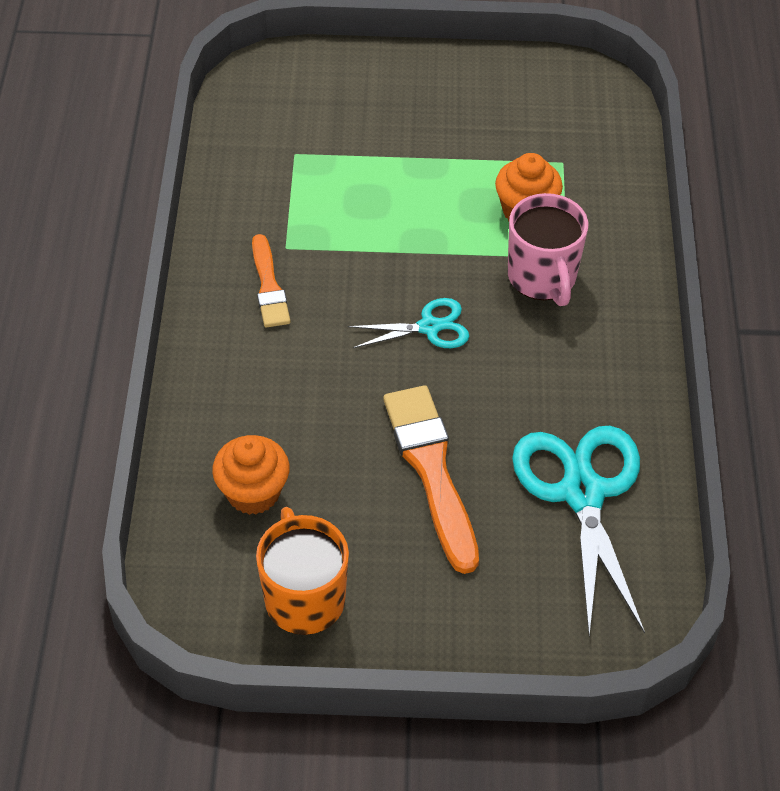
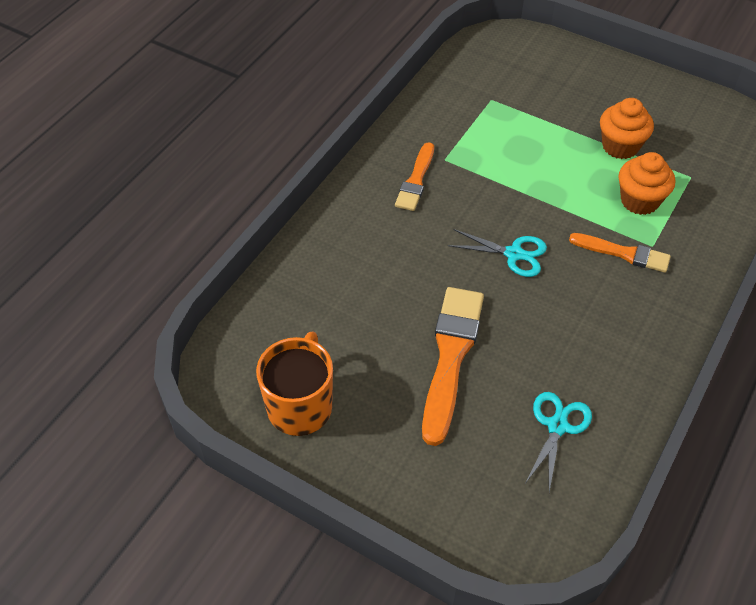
camera: 30 degrees right, 0 degrees up
orange cupcake [212,435,290,515] -> orange cupcake moved to [600,98,654,159]
pink mug [508,193,588,306] -> orange brush [569,233,671,273]
turquoise scissors [512,426,645,636] -> turquoise scissors [525,392,592,492], size x0.53

